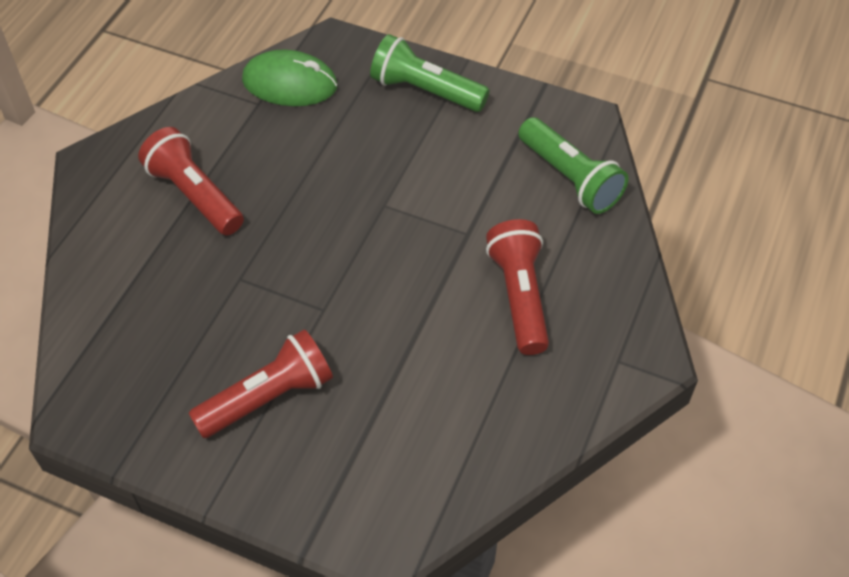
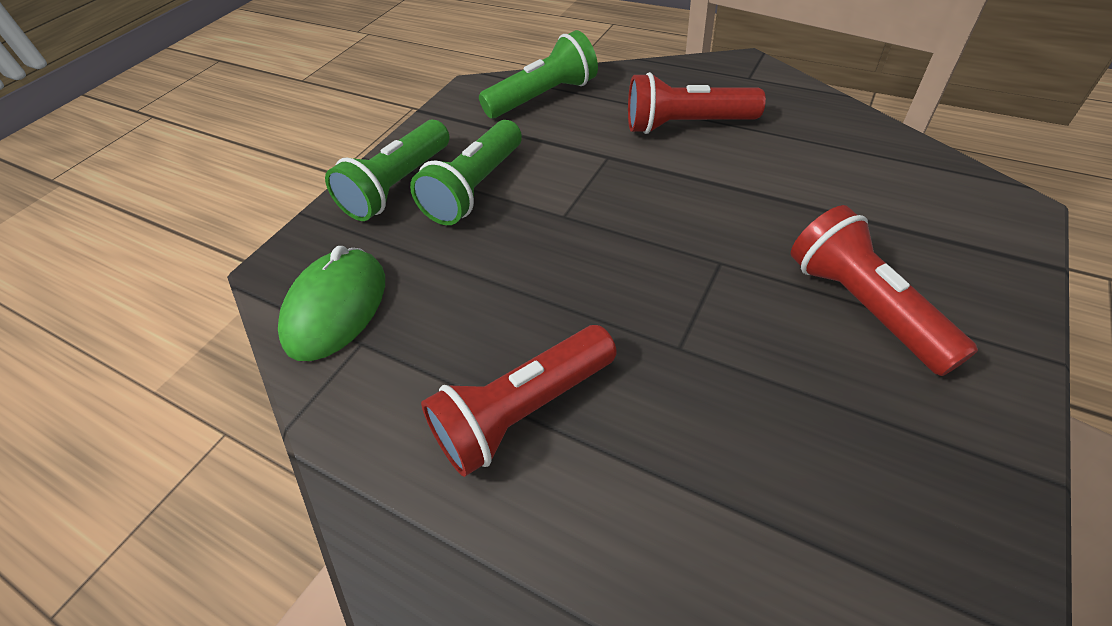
camera: 80 degrees left, 5 degrees down
none -> green flashlight [410,120,522,225]

